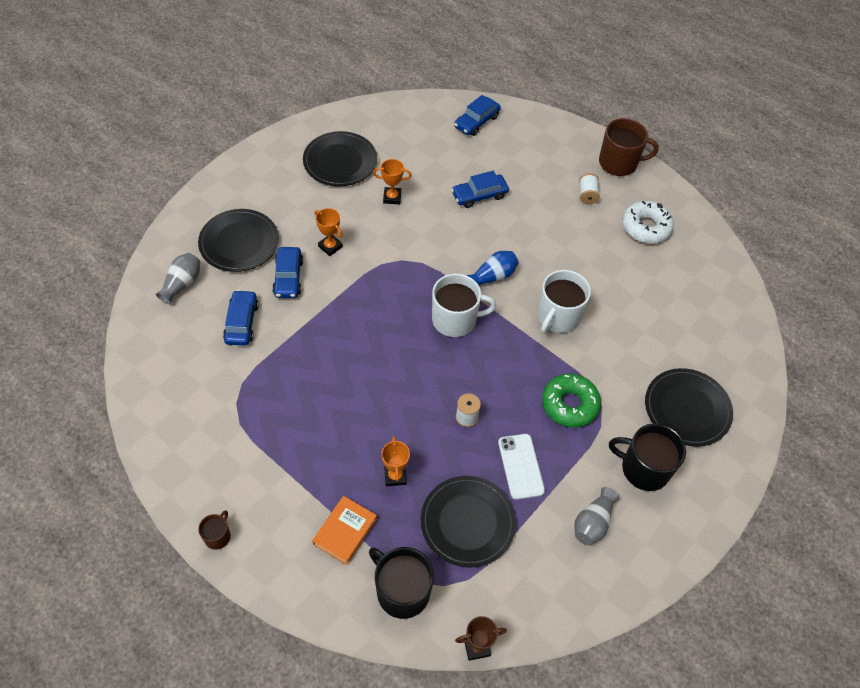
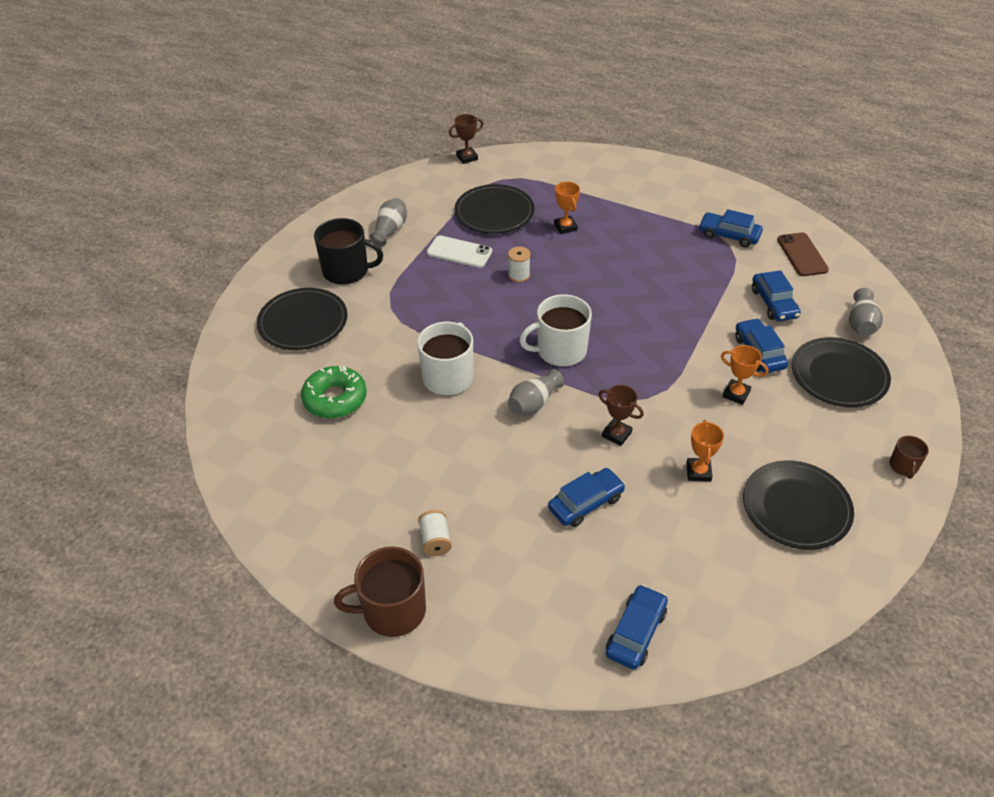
camera: 170 degrees right, 10 degrees down
brown mug [198,510,231,550] -> brown mug moved to [889,436,929,479]
orange book [312,496,377,565] -> none
black mug [369,547,434,619] -> none
orange trophy [373,159,412,204] -> orange trophy turned 75 degrees counterclockwise [686,420,724,482]
blue vase [467,251,518,285] -> grey vase [508,369,564,415]
white phone [498,434,545,500] -> white phone turned 45 degrees counterclockwise [427,235,492,268]
green donut [542,374,601,428] -> green donut moved to [301,366,367,419]
white donut [622,201,674,244] -> none
none -> brown trophy [598,385,644,446]
none -> blue car [699,209,763,247]
none -> brown phone [777,233,829,276]

